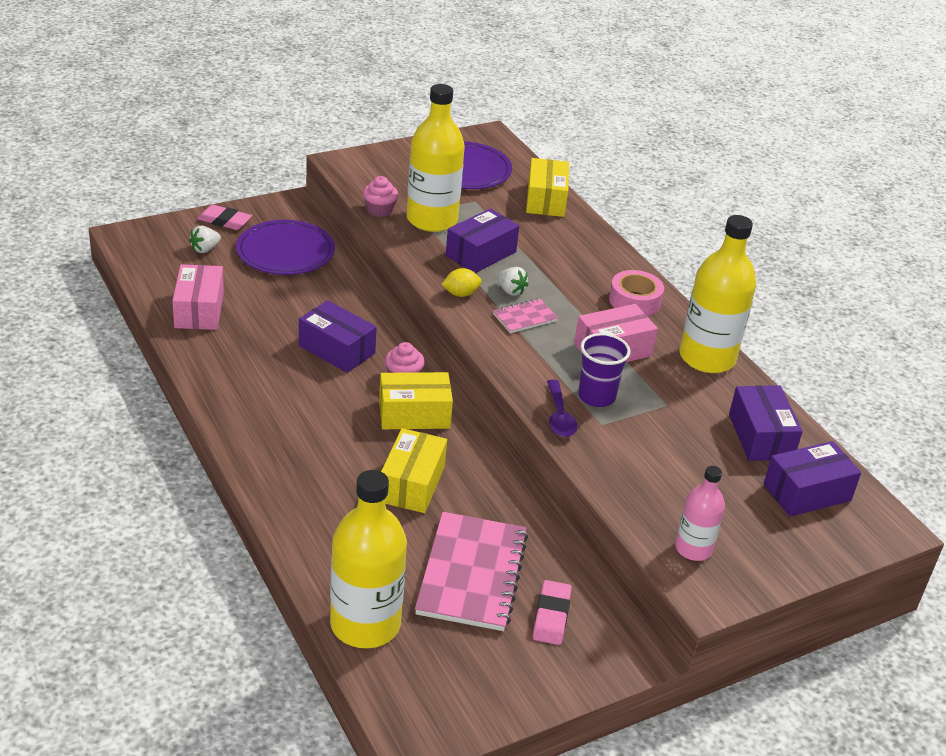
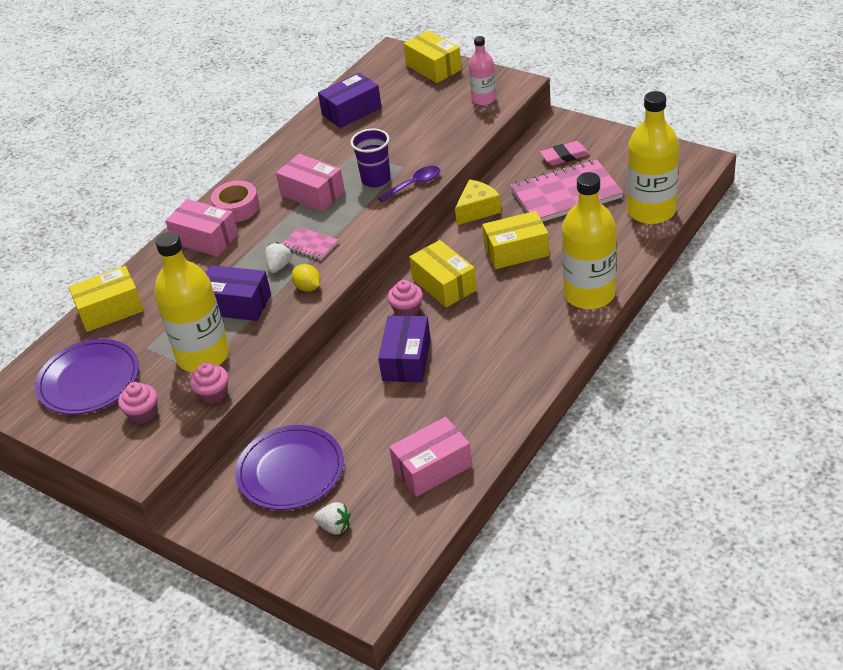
camera: 110 degrees left, 5 degrees up
pink eraser [197,204,252,230] -> none
yellow bottle [680,215,756,373] -> yellow bottle moved to [562,172,617,309]
purple box [763,441,861,517] -> none
none -> pink cupcake [118,382,157,424]
none -> pink box [165,199,238,257]
none -> yellow box [404,30,462,83]
none -> yellow cheese [455,179,501,225]

